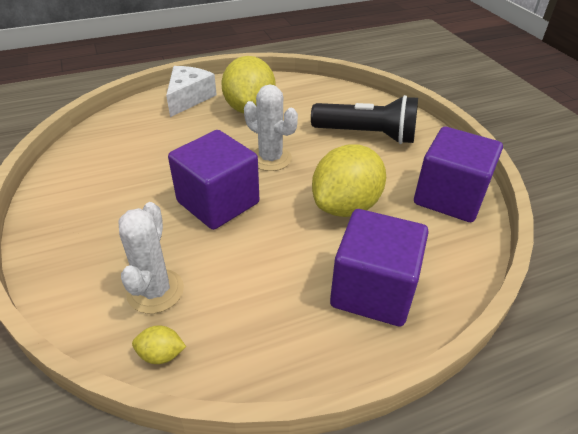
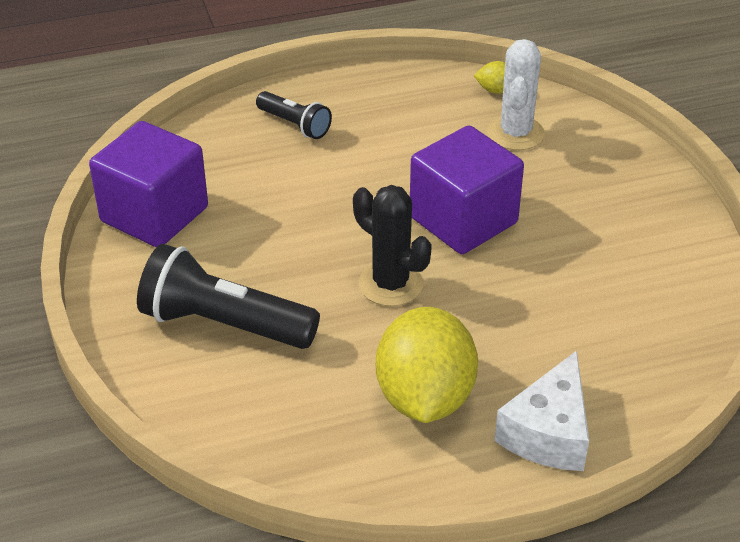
camera: 175 degrees left, 0 degrees up
white cactus [244,84,298,171] -> black cactus [353,185,432,306]
yellow lemon [312,145,386,217] -> none
purple cube [330,209,429,326] -> black flashlight [256,91,332,139]

